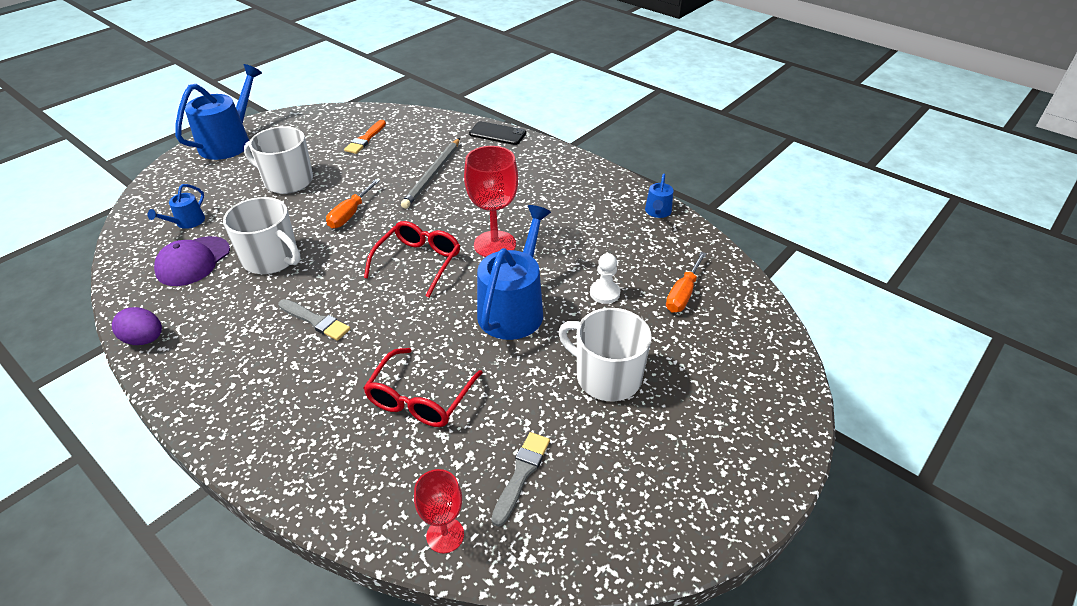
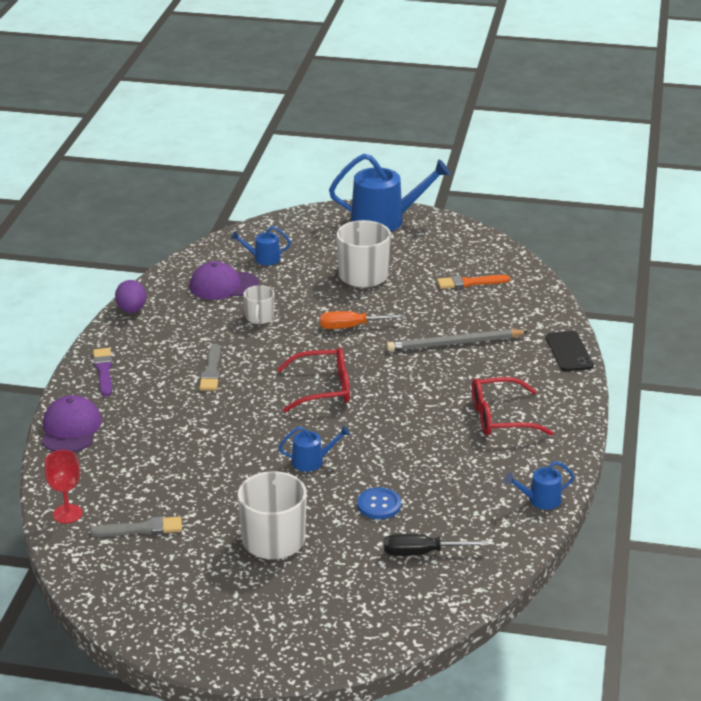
camera: 60 degrees right, 10 degrees down
white mug [223,197,300,274] -> white mug [244,285,274,324], size x0.55
red glasses [363,348,483,427] -> red glasses moved to [472,377,554,436]
red goblet [464,146,518,257] -> none
blue watering can [477,205,551,340] -> blue watering can [278,426,350,472], size x0.48
white pawn [590,253,621,304] -> blue button [357,487,401,519]
orange screwdriver [666,252,707,313] -> black screwdriver [384,534,488,556]
none -> purple cap [42,395,102,452]
none -> purple brush [93,348,113,396]

